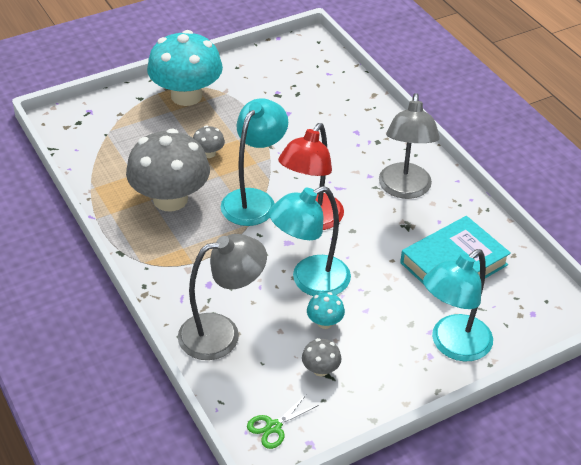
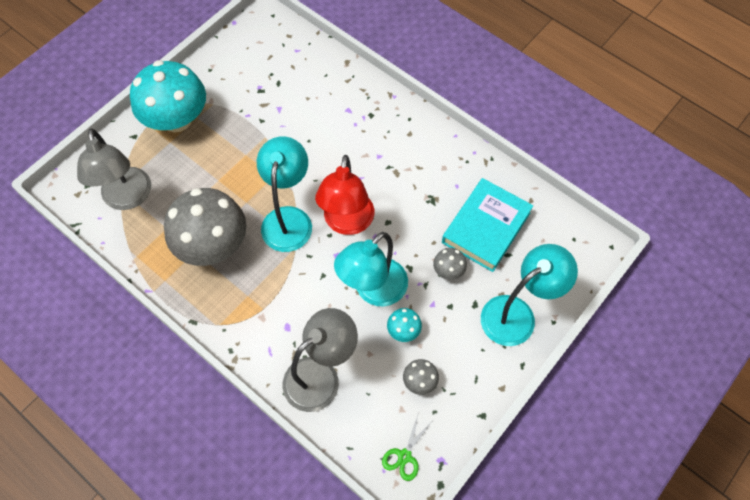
camera: 20 degrees left, 20 degrees up
grey mushroom [193,126,225,158] -> grey mushroom moved to [433,248,467,280]
grey lamp [379,93,440,199] -> grey lamp moved to [77,128,151,210]
turquoise lamp [423,249,493,362] -> turquoise lamp turned 150 degrees counterclockwise [481,244,578,346]

